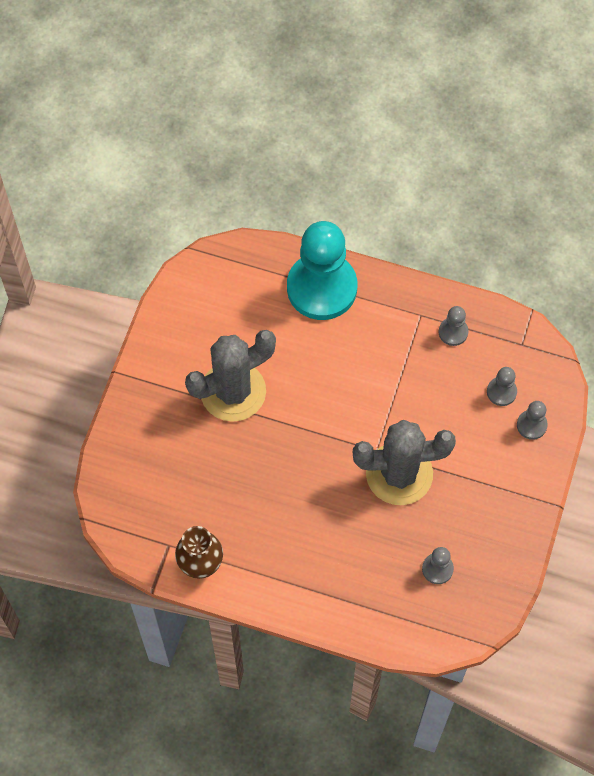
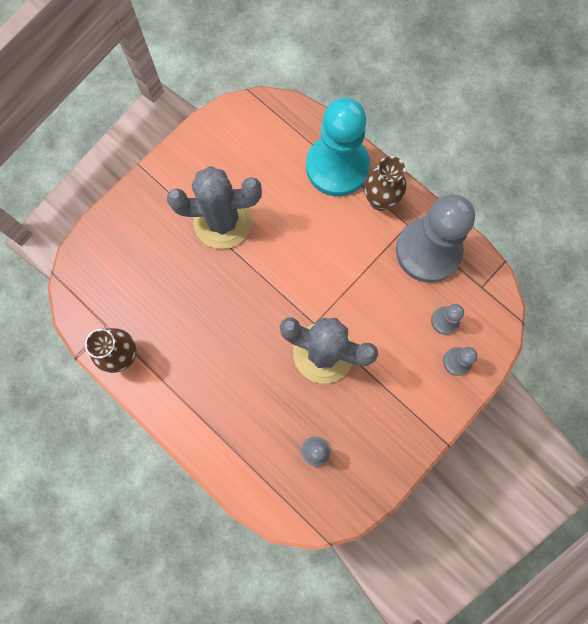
camera: 25 degrees right, 10 degrees up
grey pawn [439,306,469,346] -> grey pawn [396,194,475,283], size x2.40
none -> brown vase [364,156,406,211]

